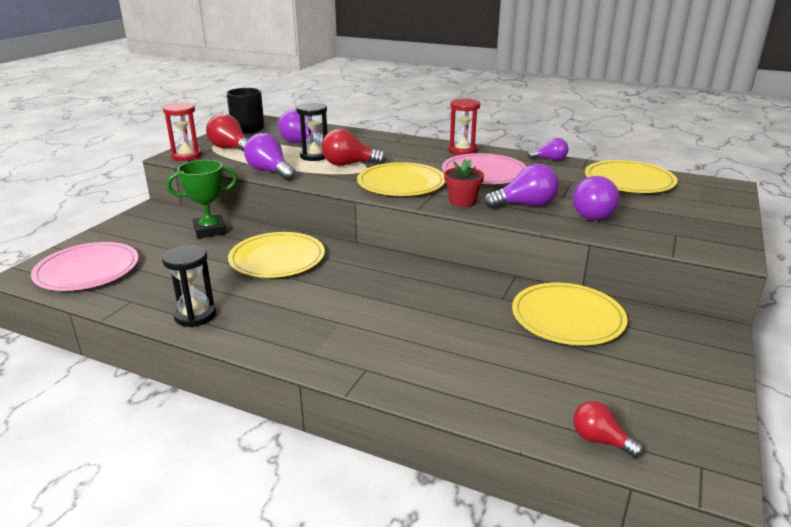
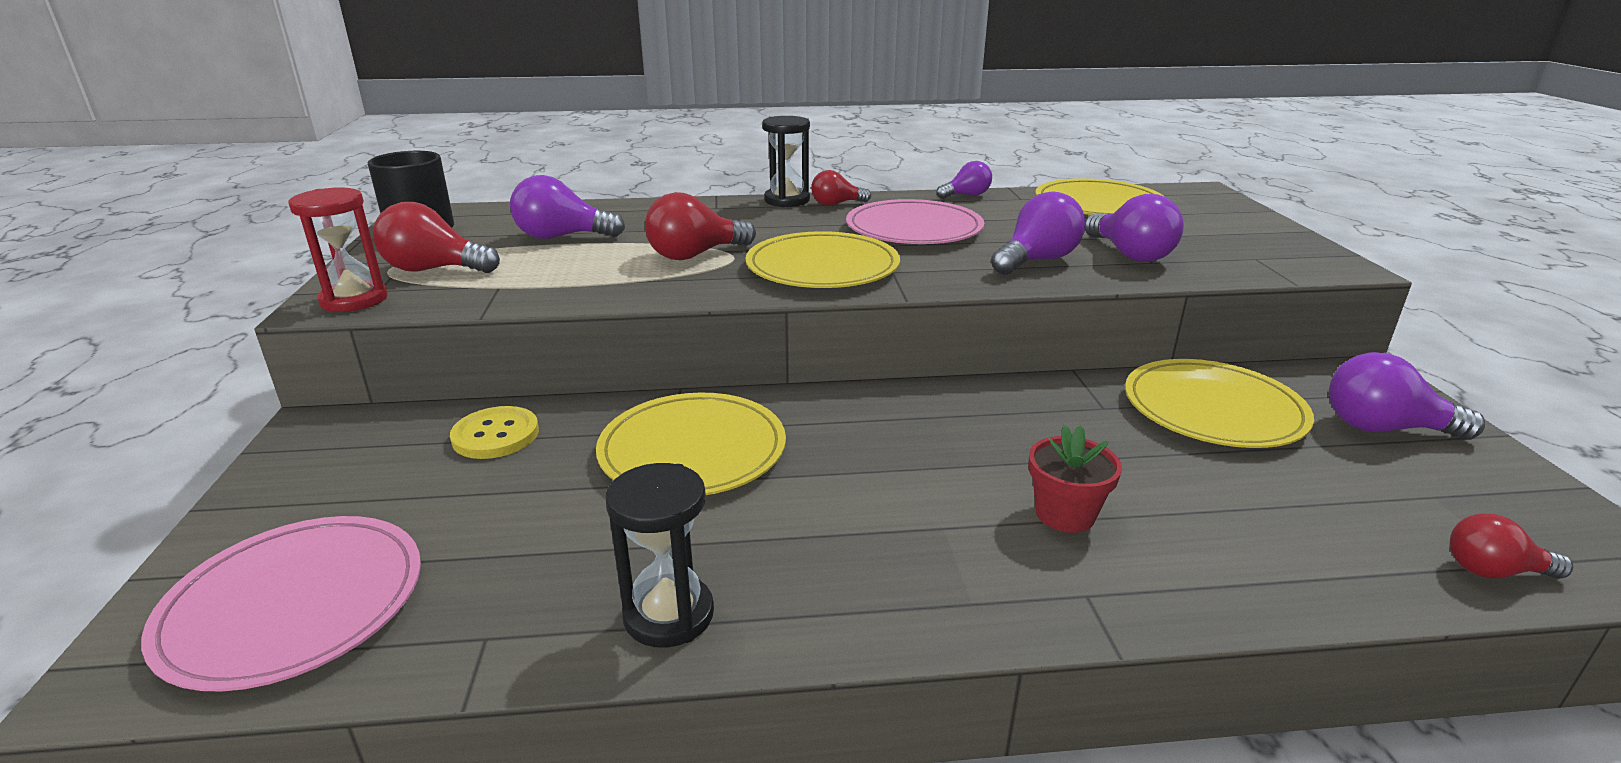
camera: 30 degrees left, 0 degrees up
green trophy [167,160,237,238] -> yellow button [450,406,539,459]
purple light bulb [244,133,296,180] -> purple light bulb moved to [1329,352,1485,440]
black hourglass [296,103,327,161] -> black hourglass moved to [762,116,810,207]
red flower pot [444,159,484,207] -> red flower pot moved to [1028,425,1122,533]
red hourglass [449,98,480,155] -> red light bulb [811,170,871,206]

